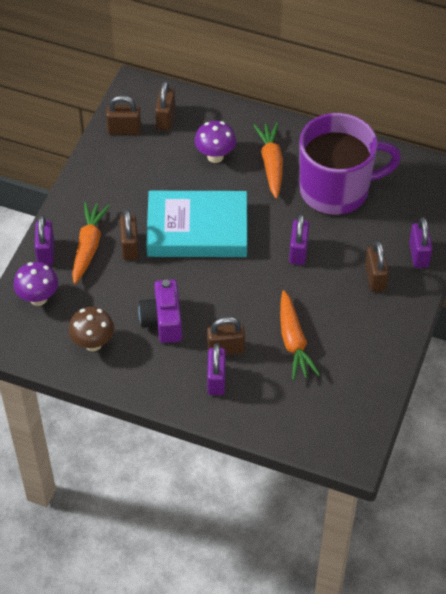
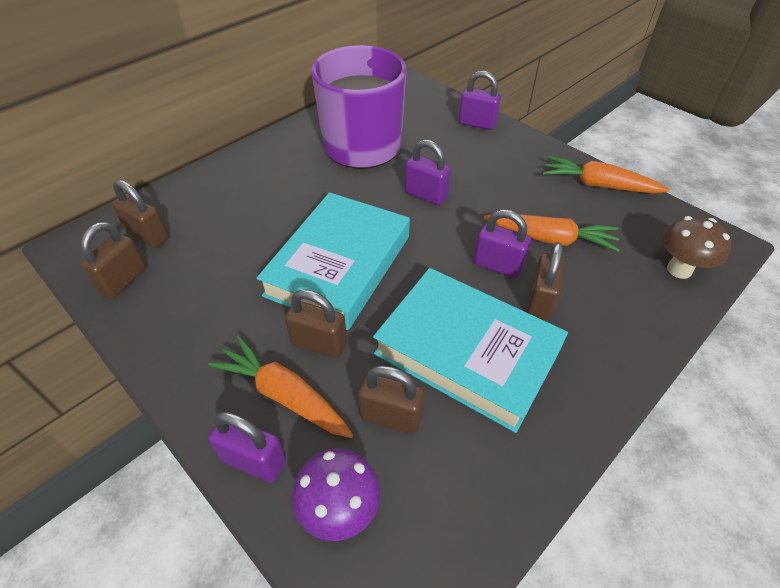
camera: 65 degrees left, 5 degrees down
brown mushroom [69,307,114,351] -> brown mushroom moved to [662,216,731,279]
purple camera [138,279,182,343] -> turquoise book [373,268,568,433]
purple mushroom [195,121,236,163] -> none
purple padlock [207,343,226,395] -> purple padlock moved to [474,209,531,278]
orange carrot [253,122,283,199] -> orange carrot moved to [543,156,670,193]
brown padlock [365,241,389,292] -> brown padlock moved to [358,365,424,434]

